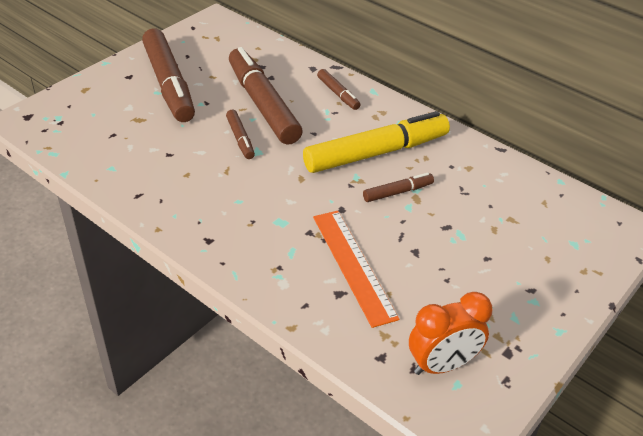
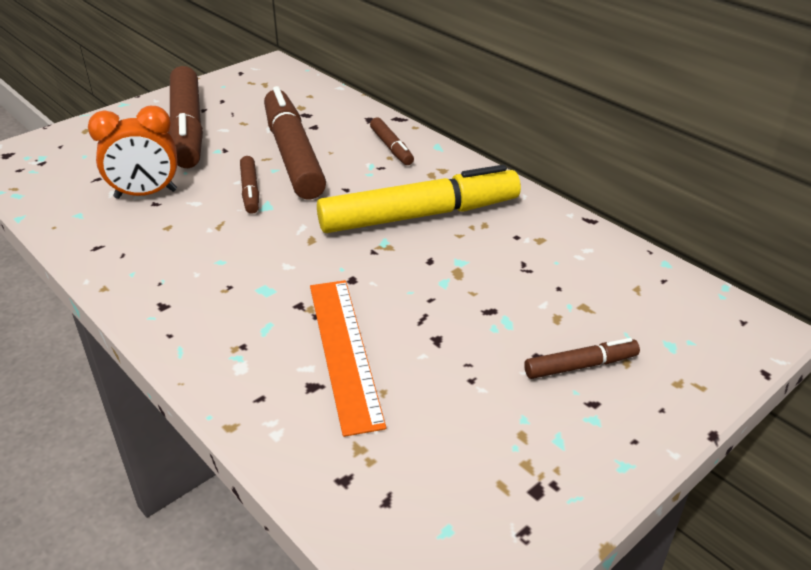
camera: 10 degrees right, 5 degrees down
brown marker [363,173,434,202] -> brown marker moved to [524,338,640,379]
orange clock [409,292,493,375] -> orange clock moved to [88,106,177,199]

